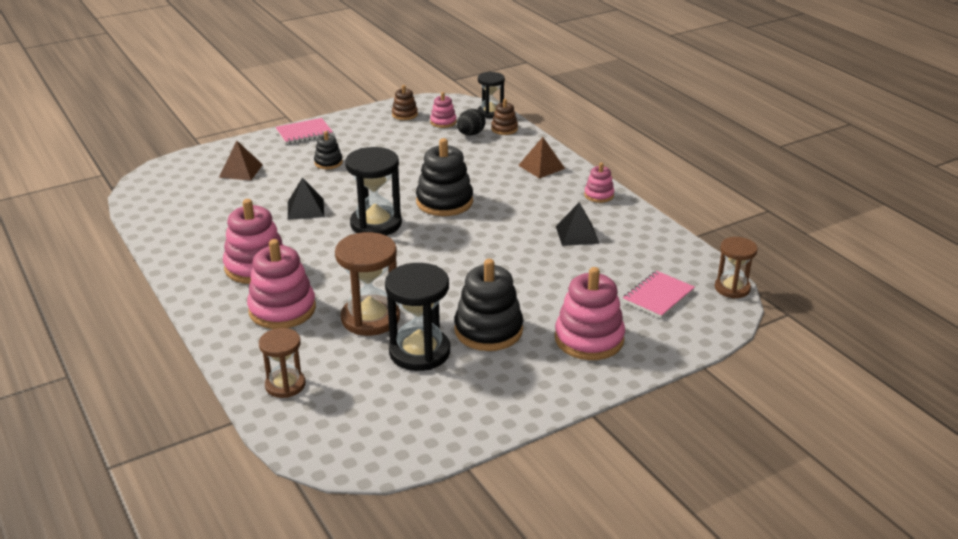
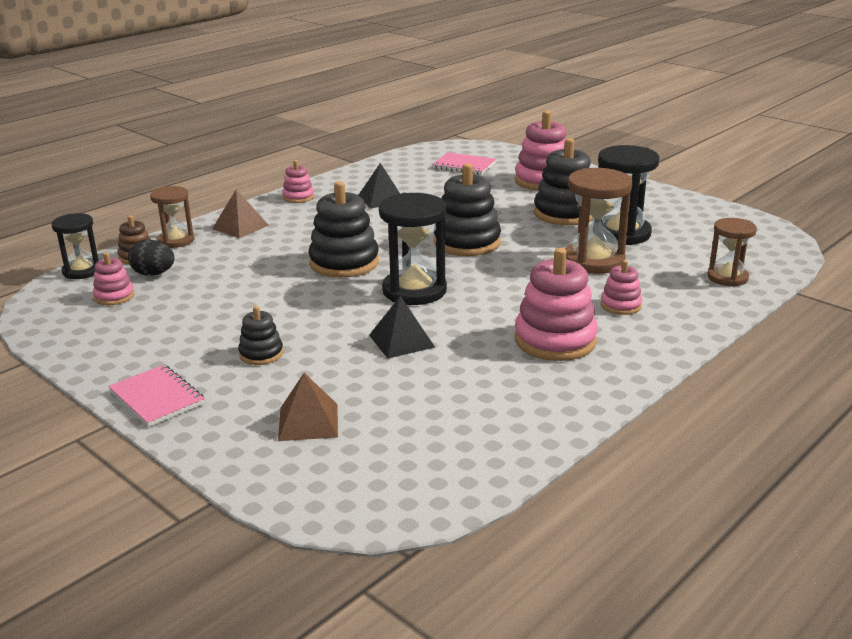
camera: 105 degrees left, 5 degrees down
pink stacking toy [247,239,316,329] -> pink stacking toy [601,260,642,315], size x0.53
brown stacking toy [392,85,418,120] -> none
brown hourglass [715,237,758,298] -> brown hourglass moved to [150,186,195,248]
none -> black stacking toy [434,163,501,256]

